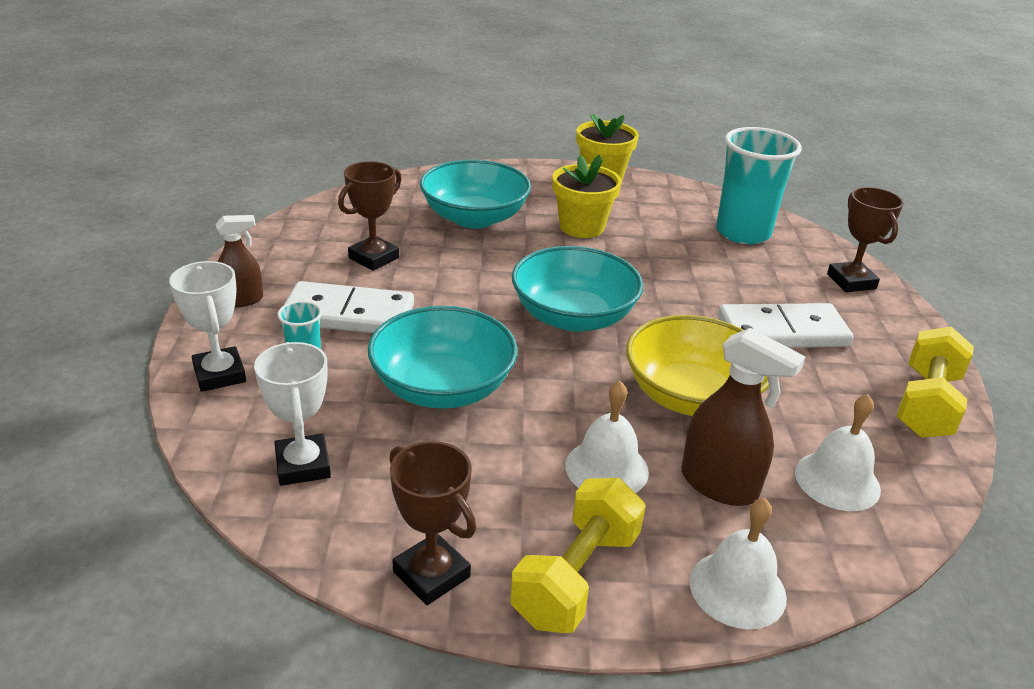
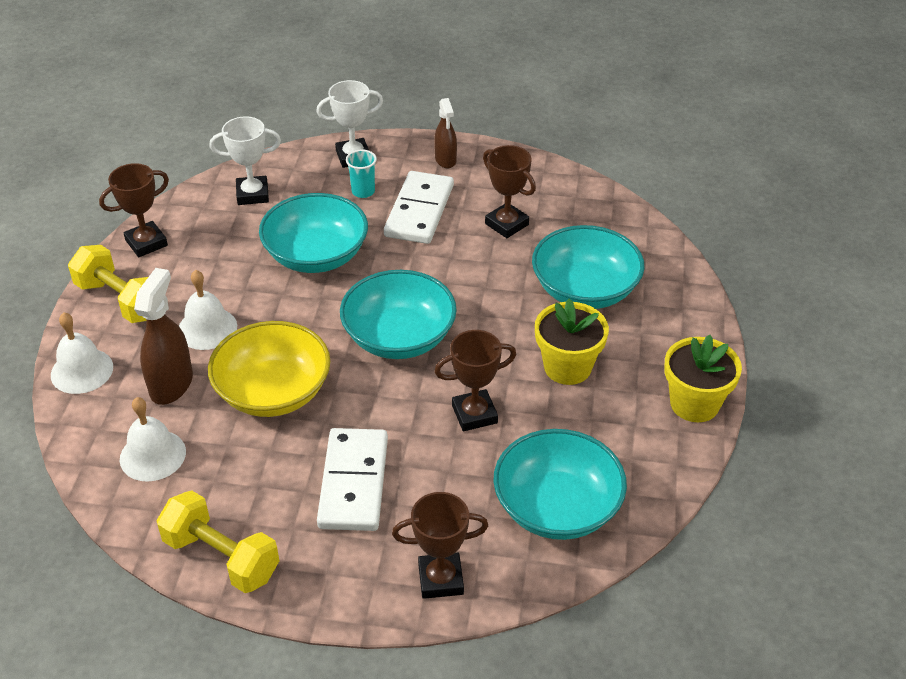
camera: 100 degrees right, 10 degrees up
brown spray bottle [682,328,806,506] -> brown spray bottle turned 150 degrees clockwise [134,268,193,405]
turquoise cup [716,127,802,244] -> turquoise bowl [493,429,627,540]
none -> brown trophy [434,330,516,431]

